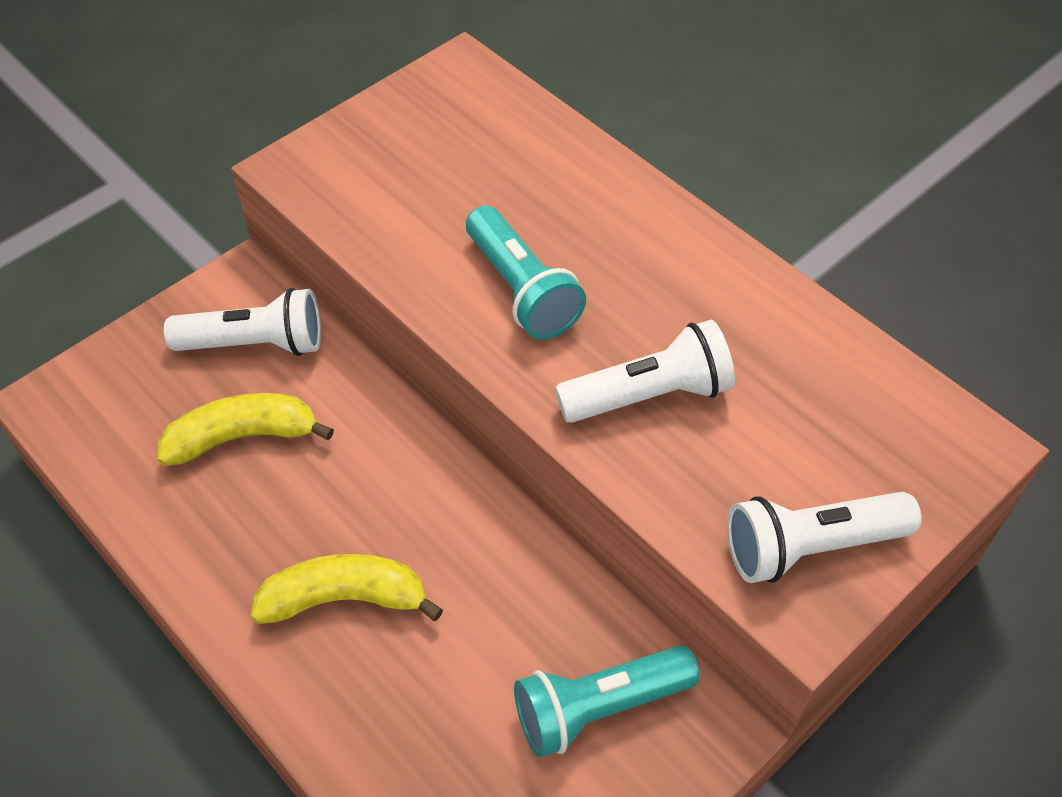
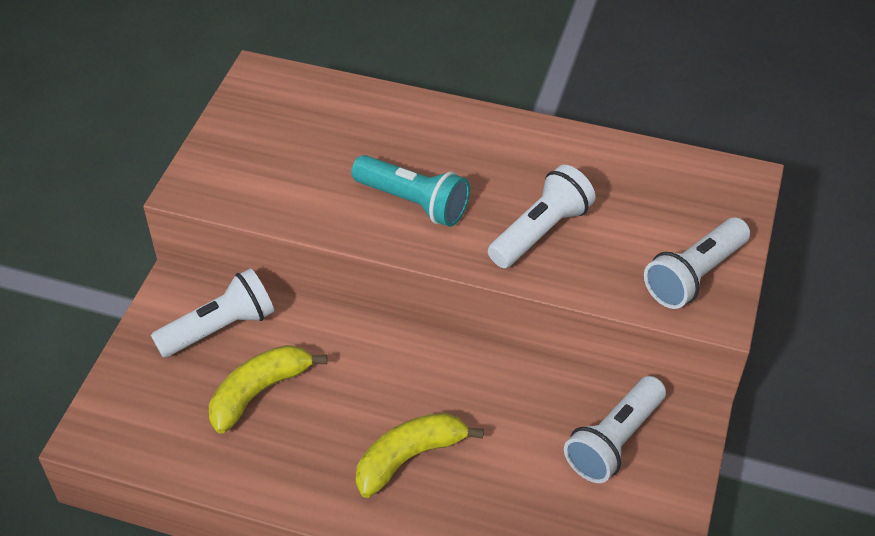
camera: 30 degrees left, 5 degrees down
turquoise flashlight [514,645,700,757] -> white flashlight [564,376,666,483]

